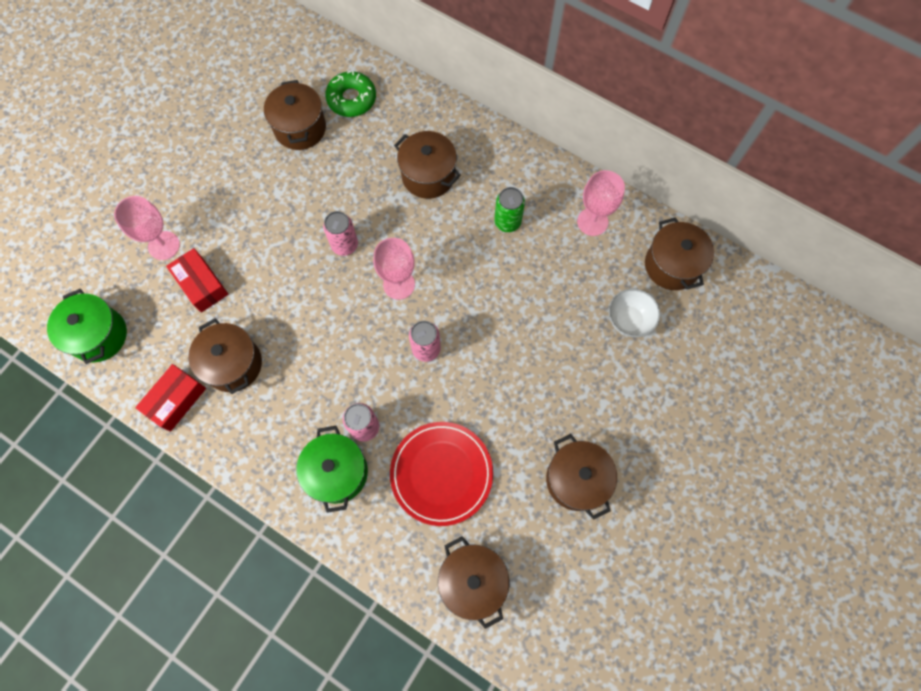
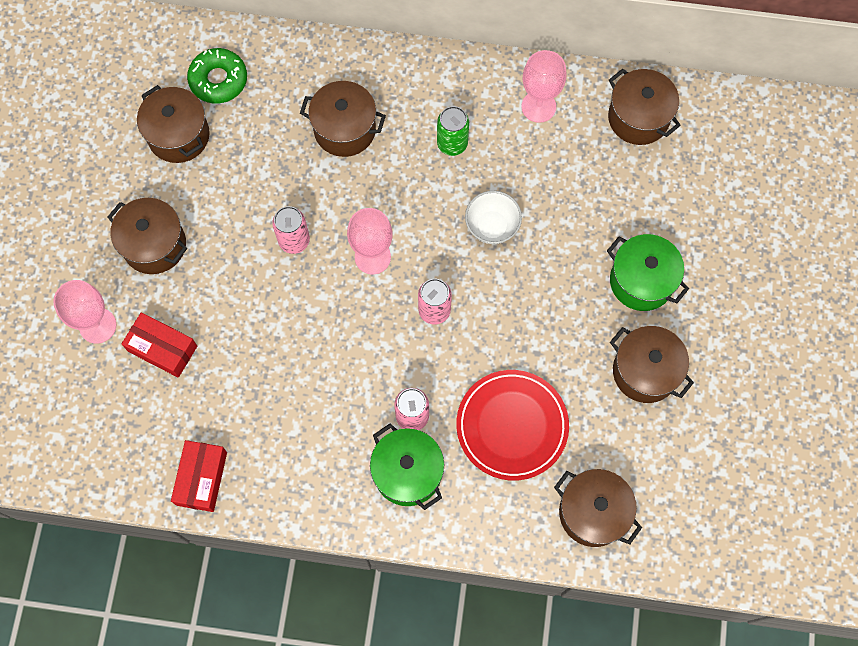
camera: 25 degrees left, 0 degrees up
green pot [47,289,127,364] -> green pot moved to [607,234,689,311]
brown pot [188,319,262,394] -> brown pot moved to [108,198,187,274]
white bowl [608,289,660,337] -> white bowl moved to [465,191,522,244]

